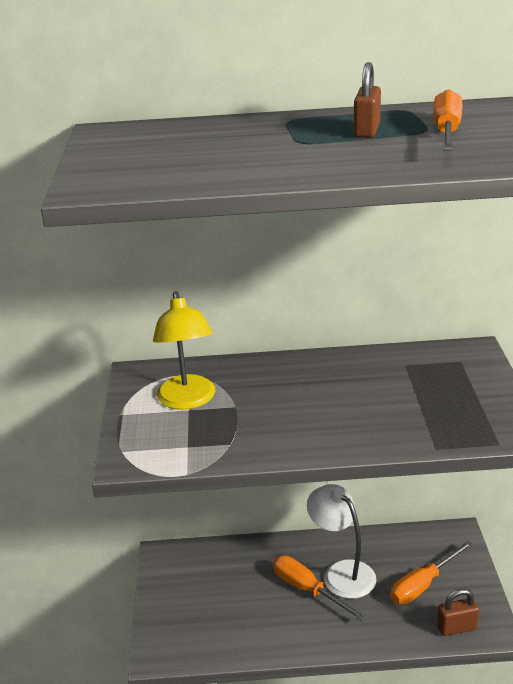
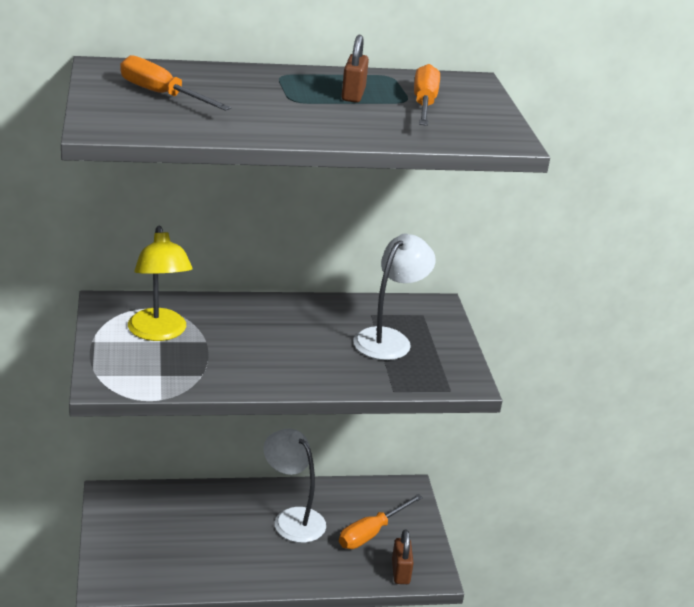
camera: 10 degrees left, 0 degrees up
orange screwdriver [273,555,367,621] -> orange screwdriver moved to [120,55,231,111]
brown padlock [437,588,479,636] -> brown padlock turned 75 degrees counterclockwise [392,529,414,584]
none -> white lamp [353,234,436,360]

